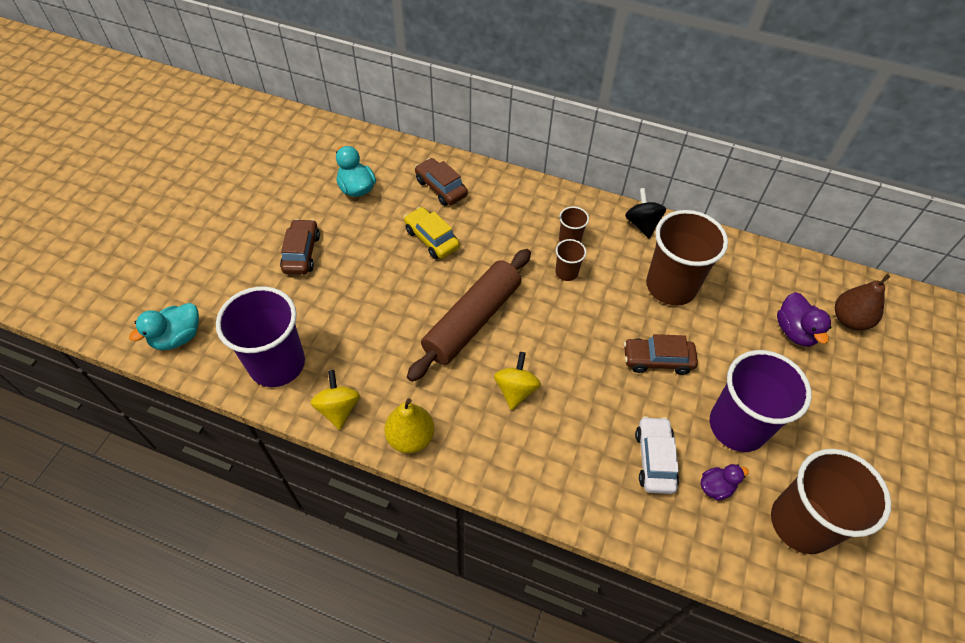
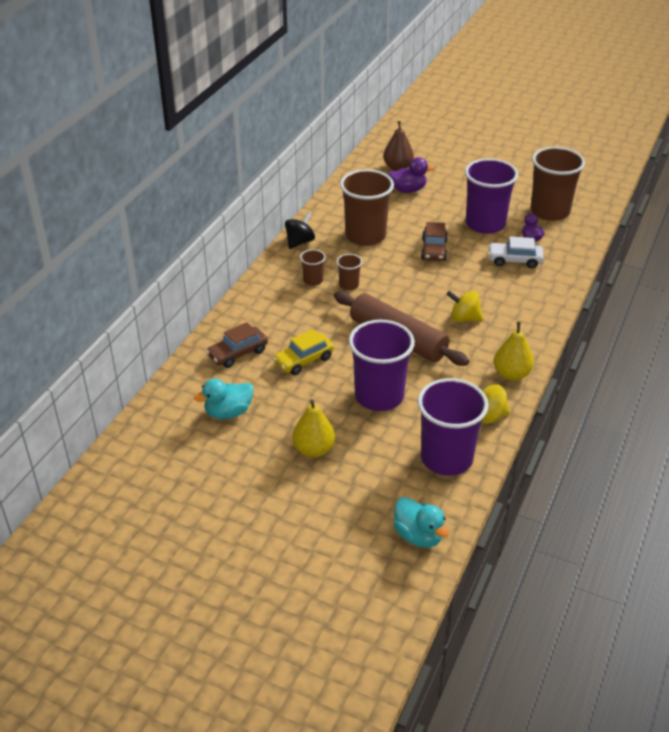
camera: 85 degrees left, 15 degrees down
brown car [280,219,320,275] -> yellow pear [292,399,335,458]
black spinning top [625,188,666,238] -> black spinning top turned 135 degrees clockwise [285,212,315,249]
none -> purple cup [349,320,415,411]

